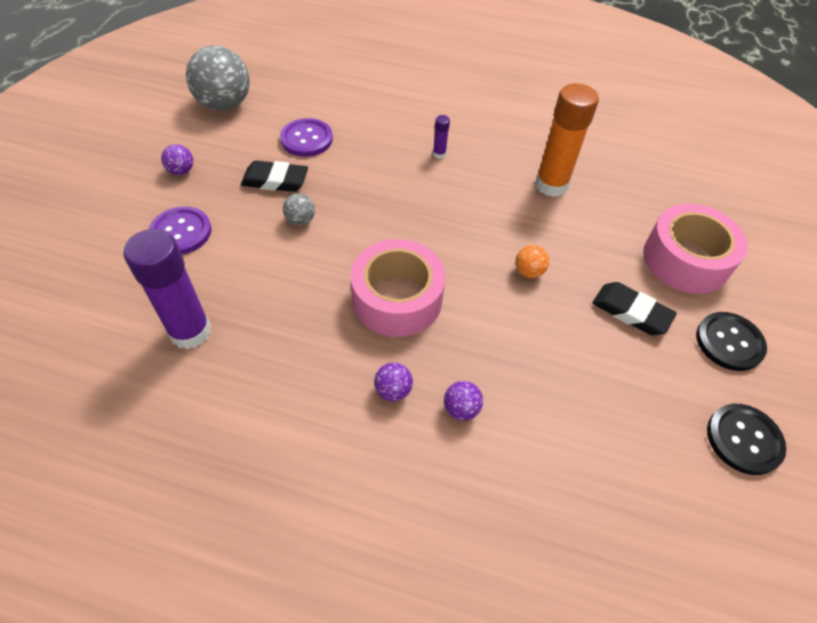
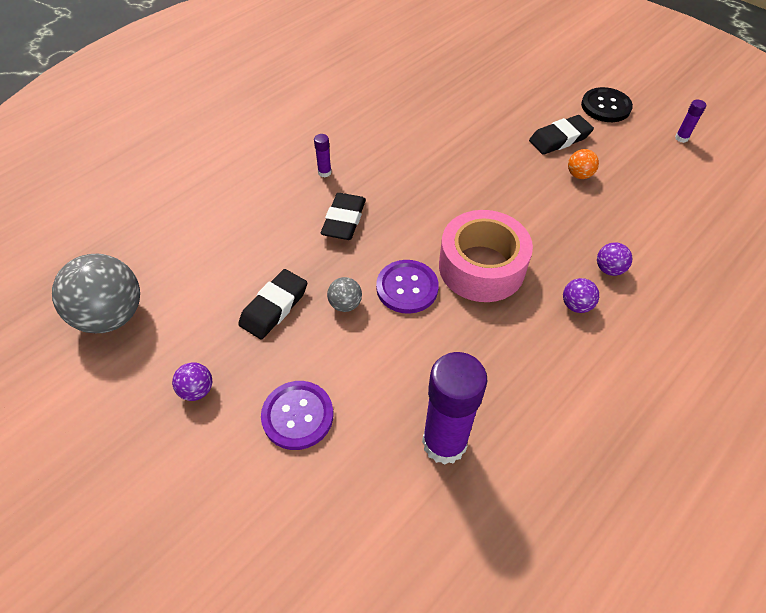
camera: 60 degrees left, 0 degrees up
purple button [280,118,333,157] -> purple button moved to [376,260,439,314]
orange ball [515,245,549,278] -> orange ball moved to [568,149,599,179]
orange glue stick [535,83,599,197] -> none
pink tape [643,204,748,294] -> none
black button [707,404,786,475] -> purple glue stick [675,100,706,143]
none -> black eraser [321,193,366,240]

